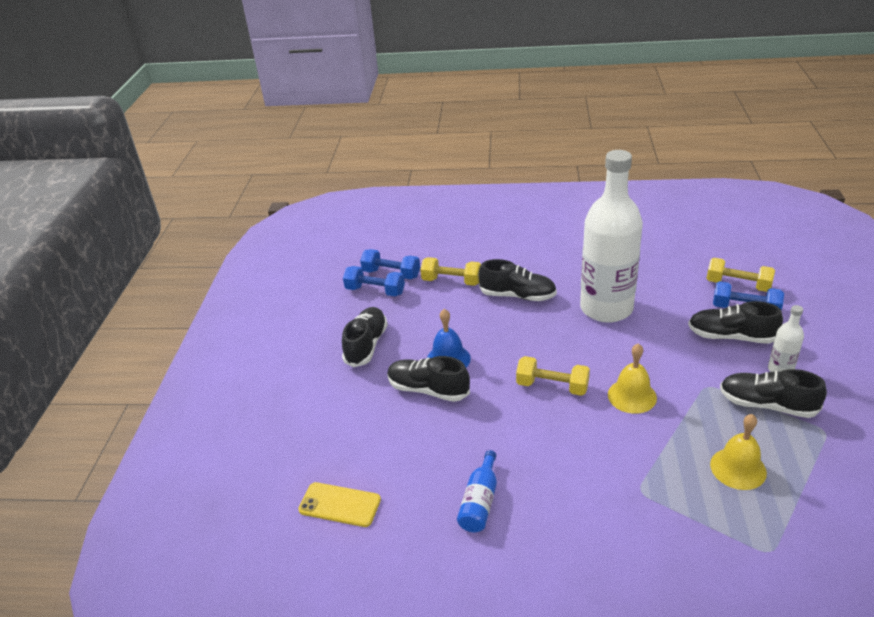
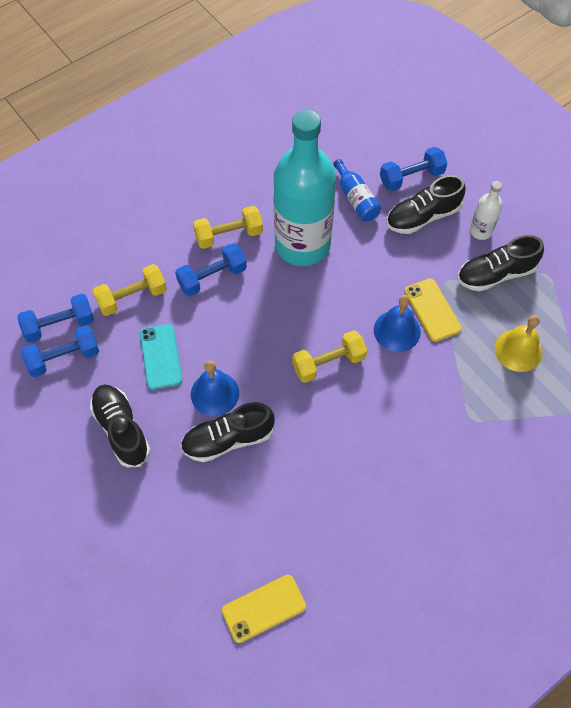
camera: 45 degrees left, 25 degrees up
blue bottle [457,450,497,532] -> blue bottle moved to [333,159,381,221]
black shoe [479,259,557,301] -> blue dumbbell [175,243,246,296]
white bottle [580,150,643,323] -> turquoise bottle [274,110,336,266]
yellow bell [608,343,657,414] -> blue bell [374,295,421,352]
yellow dumbbell [706,258,775,292] -> yellow dumbbell moved to [193,206,263,249]
none -> turquoise phone [140,324,182,390]
none -> yellow phone [404,278,462,342]

